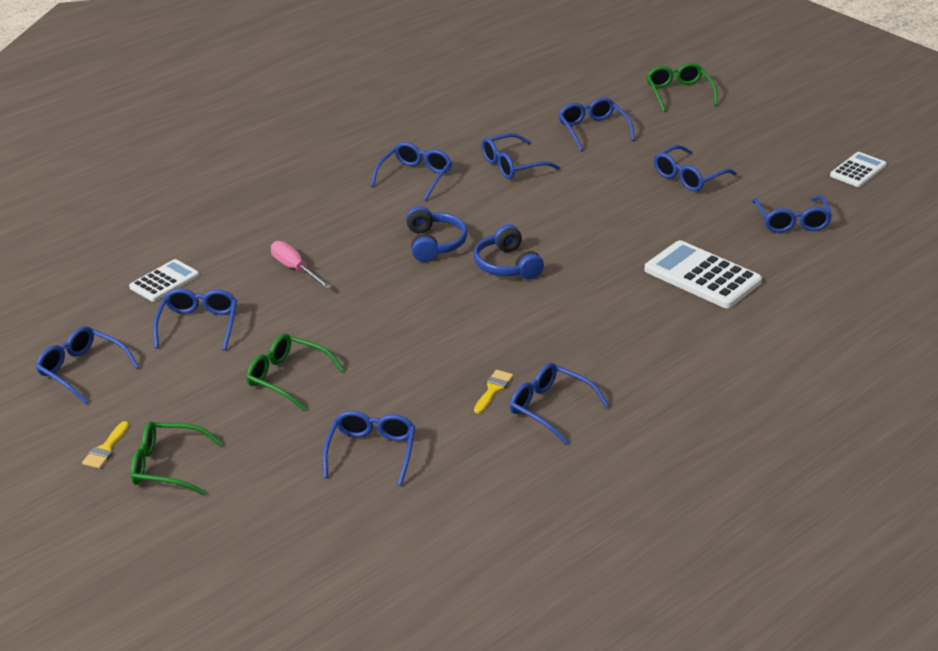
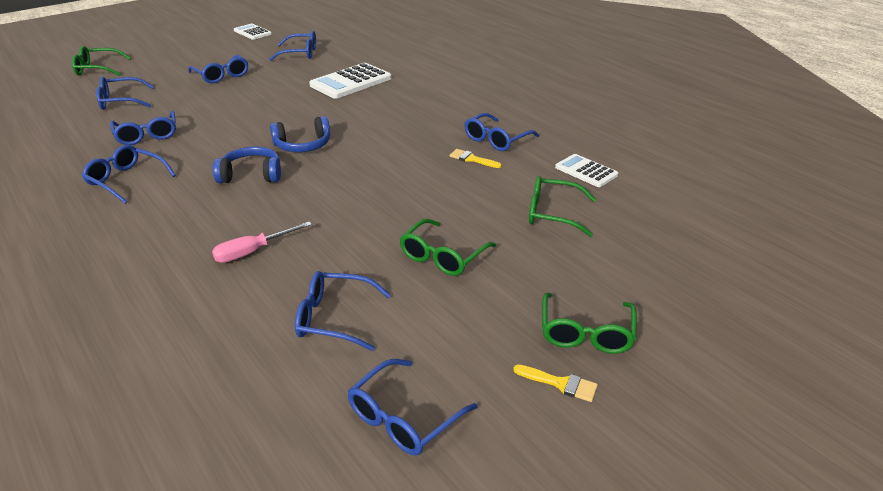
camera: 85 degrees left, 0 degrees up
white calculator [129,259,199,302] -> white calculator moved to [555,154,618,187]
blue glasses [323,411,415,486] -> green glasses [529,176,596,237]

